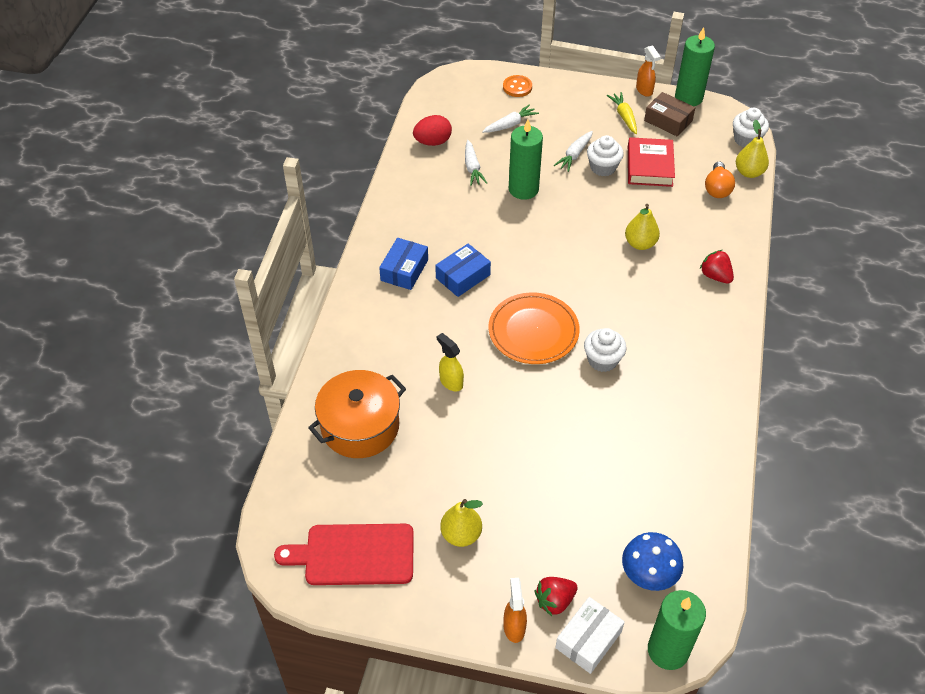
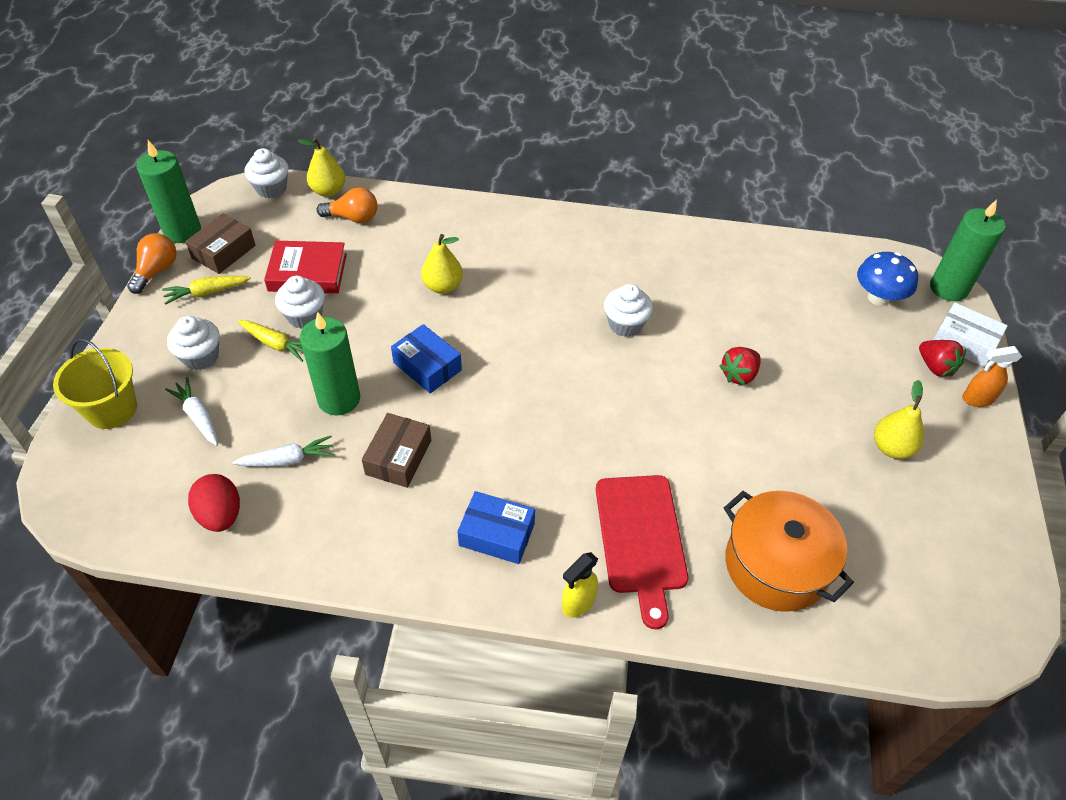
camera: 95 degrees left, 0 degrees up
red cutting board [274,524,414,585] -> red cutting board moved to [596,475,688,629]
blue box [435,244,491,297] -> blue box moved to [391,324,462,393]
yellow spray bottle [437,333,464,392] -> yellow spray bottle moved to [562,552,598,618]
orange plate [488,292,580,364] -> none
orange button [503,75,532,97] -> yellow bucket [53,338,137,429]
white carrot [554,131,593,172] -> yellow carrot [238,320,303,362]
orange spray bottle [636,45,661,97] -> orange light bulb [127,233,176,294]
red strawberry [700,250,734,284] -> red strawberry moved to [719,347,761,385]
none -> white cupcake [167,316,220,370]
none -> brown box [362,413,431,488]

